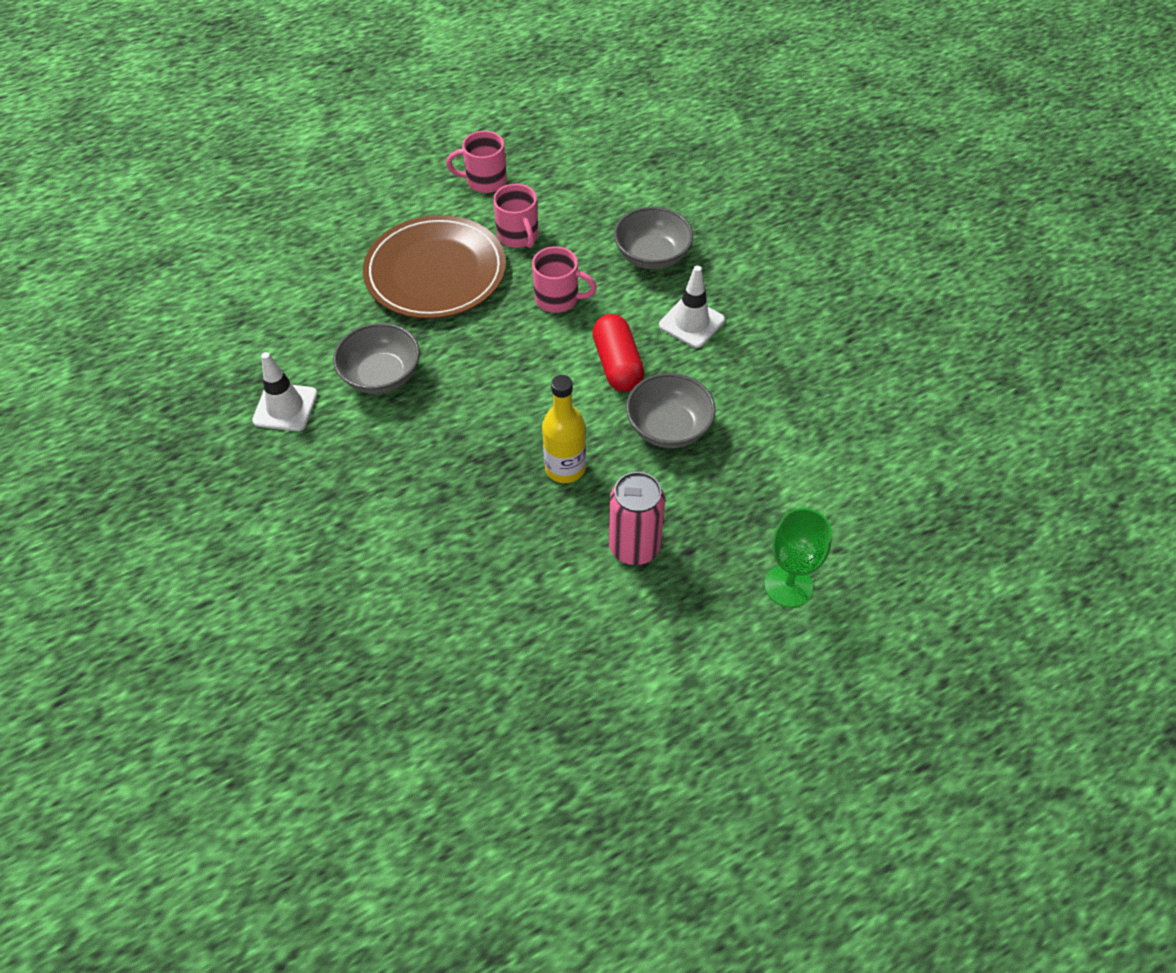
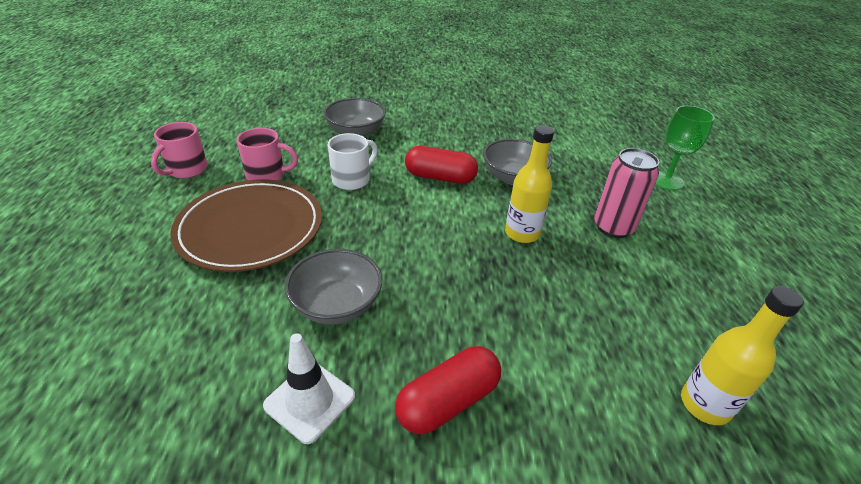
camera: 65 degrees left, 15 degrees down
pink mug [532,246,597,313] -> white mug [328,133,378,190]
white traffic cone [659,266,725,348] -> none
none -> red capsule [395,346,501,435]
none -> yellow bottle [681,286,804,425]

